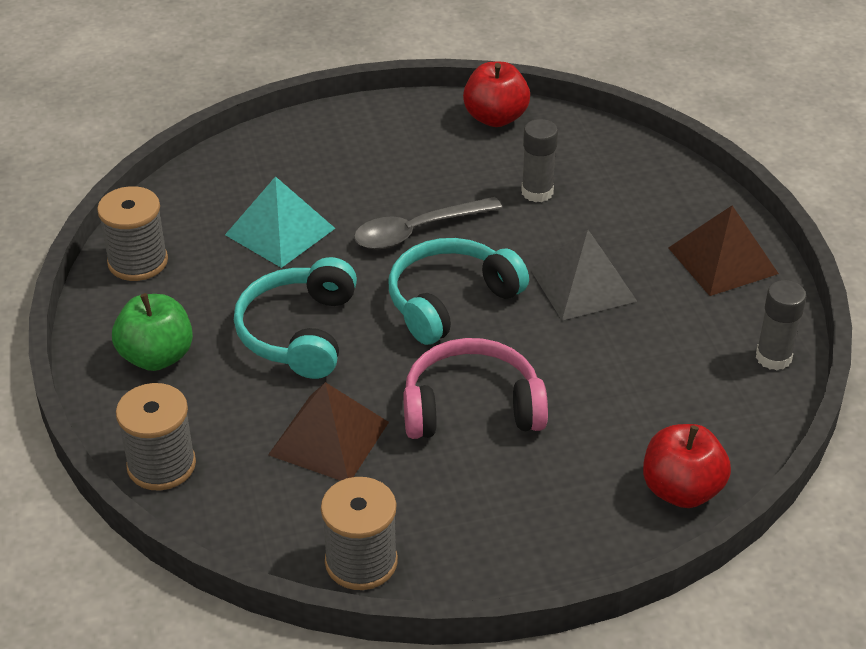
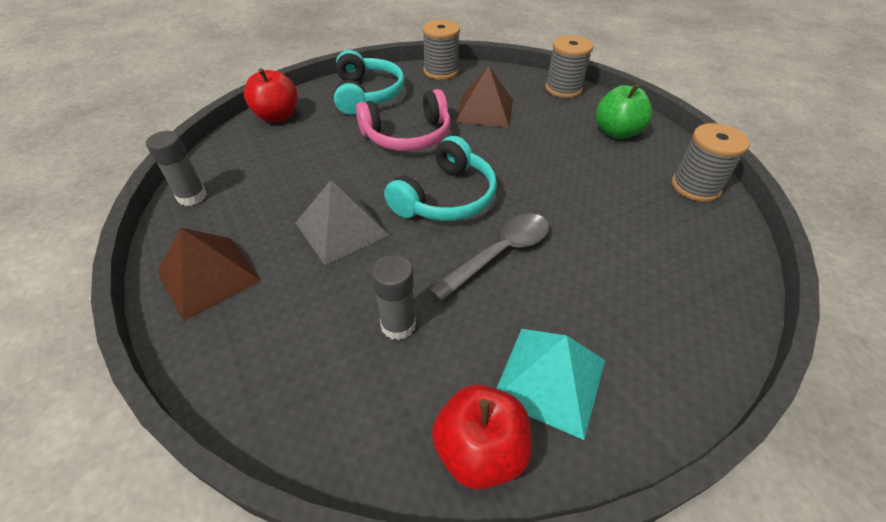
camera: 165 degrees right, 5 degrees up
turquoise pyramid [225,176,335,268] -> turquoise pyramid moved to [496,329,605,440]
turquoise headphones [234,257,357,379] -> turquoise headphones moved to [334,50,405,115]

